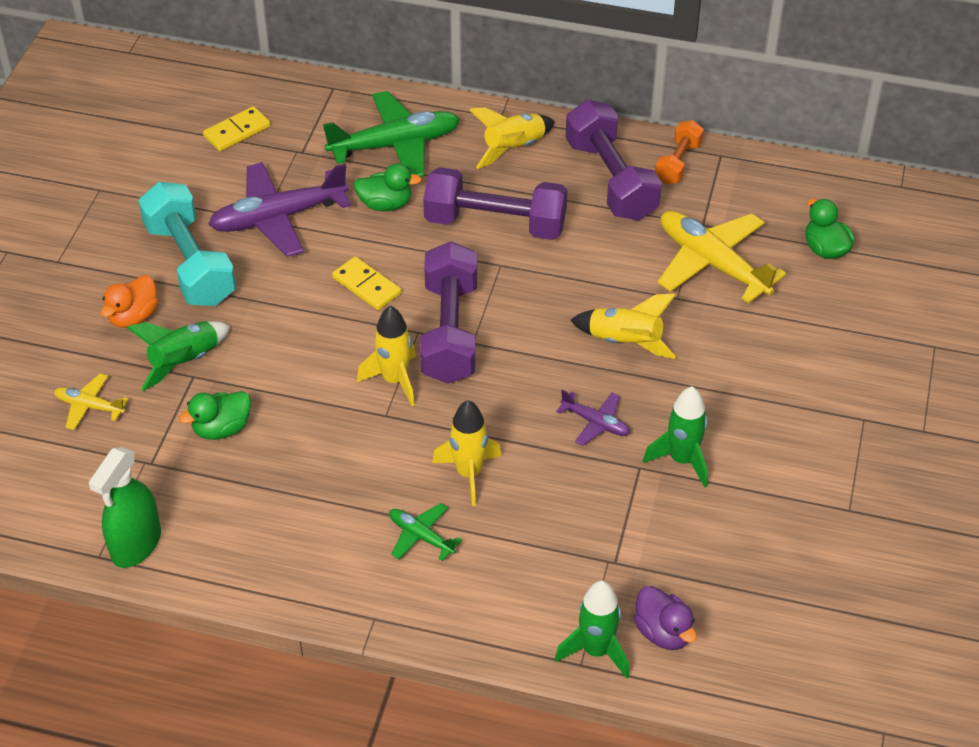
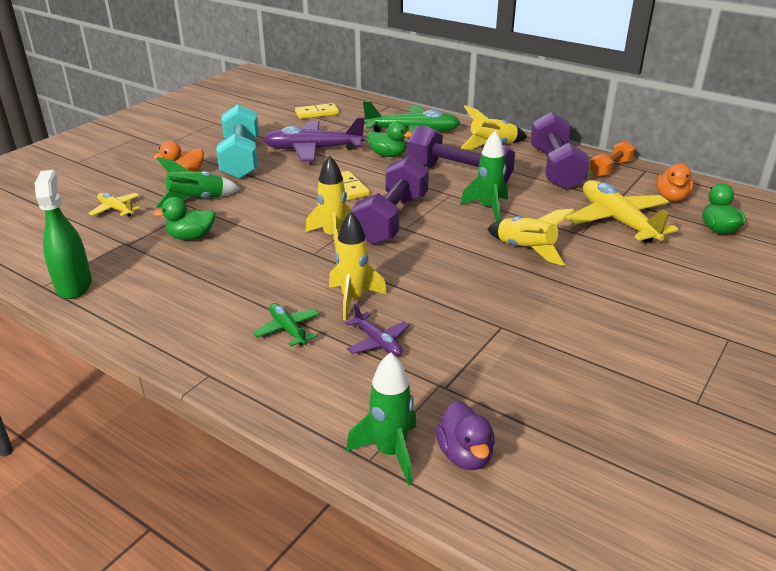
camera: 20 degrees right, 15 degrees down
green spray bottle [89,447,161,568] -> green spray bottle turned 120 degrees clockwise [35,170,92,299]
purple plane [556,390,630,446] -> purple plane moved to [345,304,409,356]
green rocket [643,386,708,487] -> green rocket moved to [460,131,508,222]
none -> orange duck [656,164,693,201]

